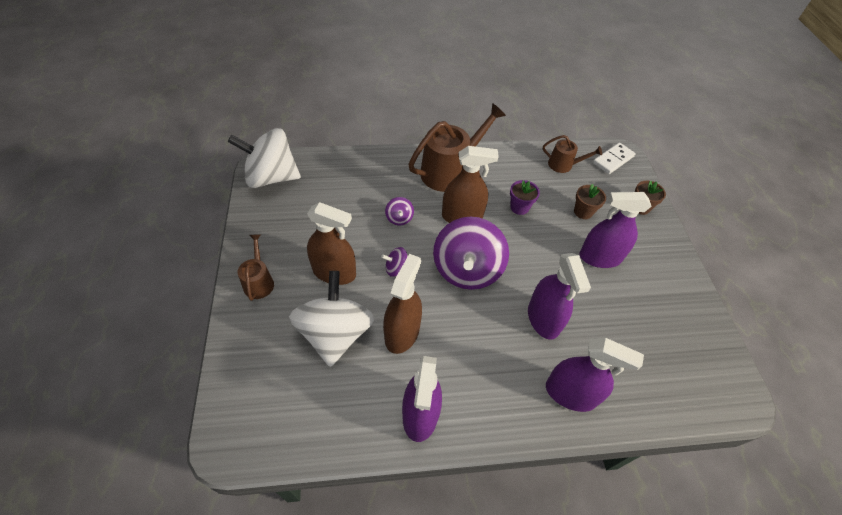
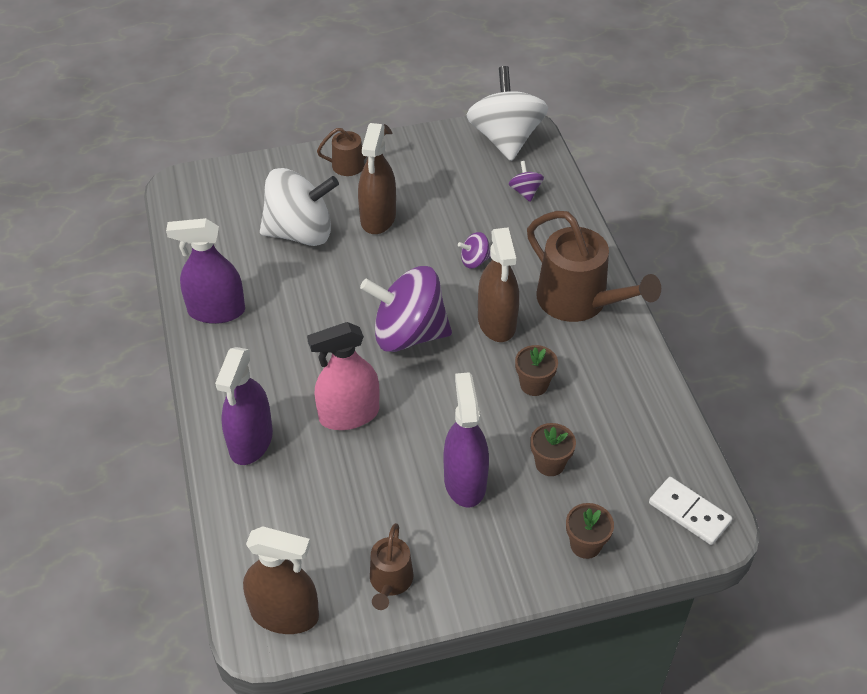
camera: 85 degrees right, 5 degrees down
purple spinning top [381,247,407,277] -> purple spinning top moved to [509,161,544,202]
brown spray bottle [383,254,422,354] -> brown spray bottle moved to [243,526,319,634]
purple flower pot [510,180,540,215] -> brown flower pot [515,345,558,396]
purple spray bottle [528,253,591,340] -> pink spray bottle [307,322,380,430]
brown watering can [543,135,602,173] -> brown watering can moved to [370,523,413,610]

